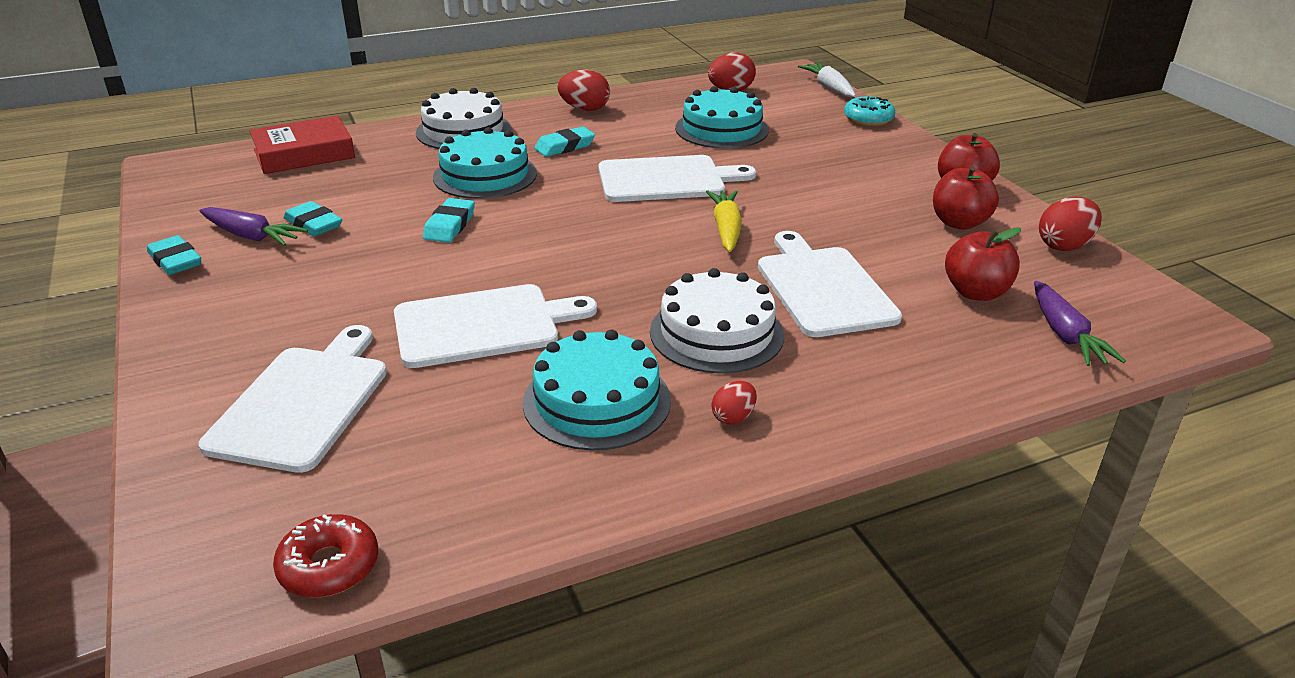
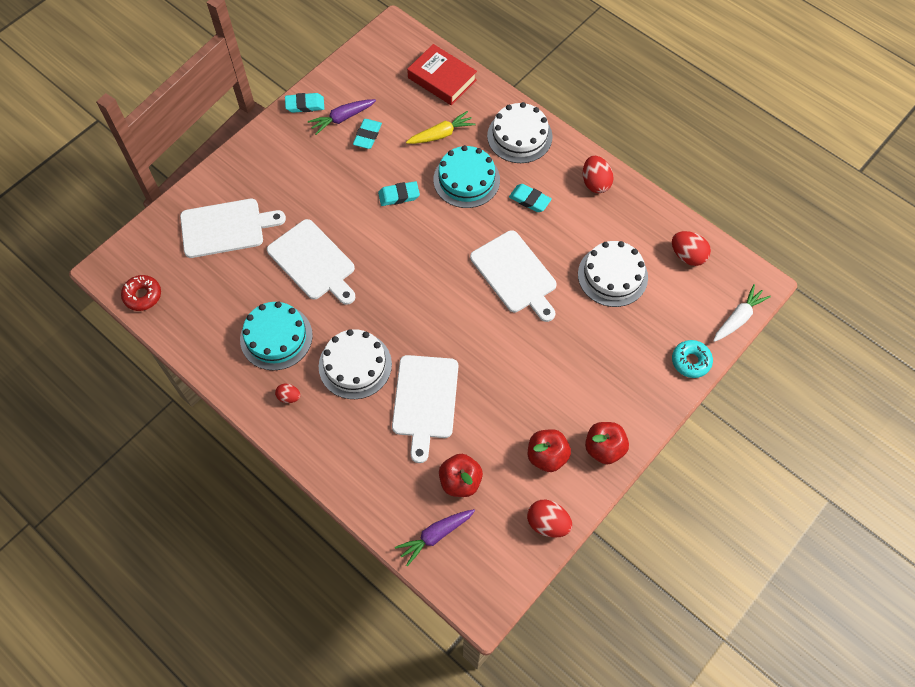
camera: 65 degrees right, 30 degrees up
turquoise eraser [147,235,201,275] -> turquoise eraser turned 60 degrees clockwise [285,93,324,113]
purple carrot [200,207,308,246] -> purple carrot turned 60 degrees clockwise [308,99,376,135]
turquoise cake [675,86,769,149] -> white cake [578,241,648,307]
yellow carrot [706,190,742,252] -> yellow carrot moved to [406,111,476,144]
white cutting board [758,231,902,337] -> white cutting board turned 135 degrees clockwise [392,355,458,463]

